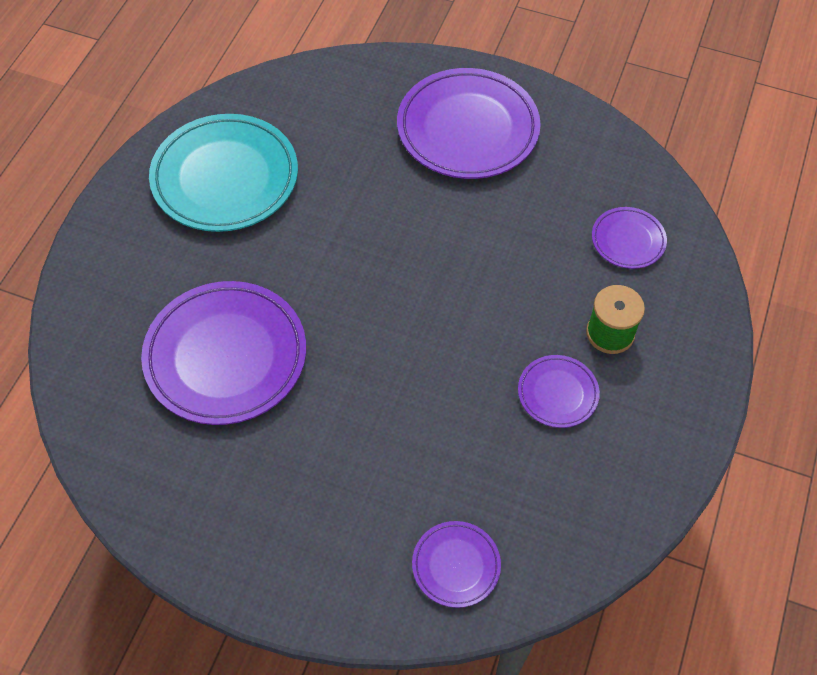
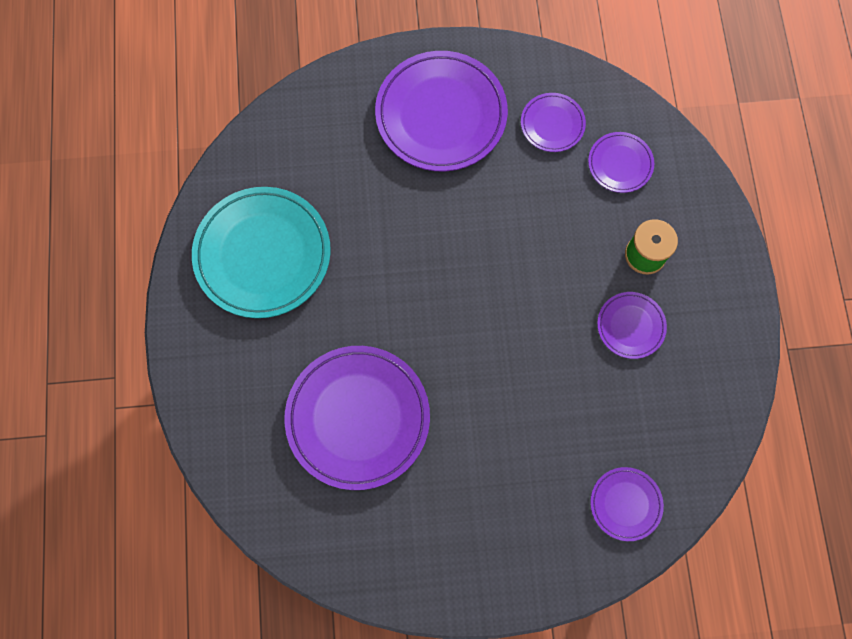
camera: 25 degrees left, 15 degrees up
none -> purple plate [521,93,586,152]

